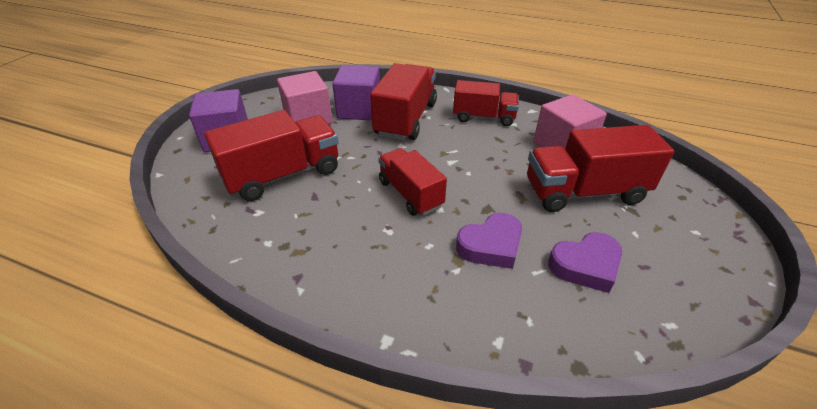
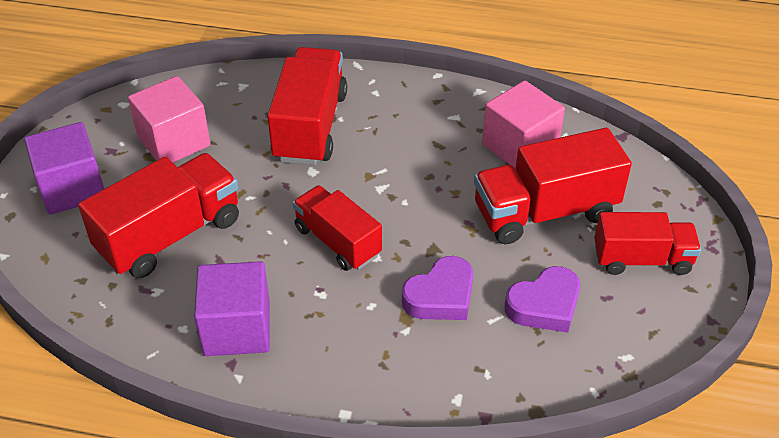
camera: 10 degrees left, 5 degrees up
purple cube [332,65,380,120] -> purple cube moved to [194,261,270,356]
red truck [453,80,519,126] -> red truck moved to [594,212,701,275]

